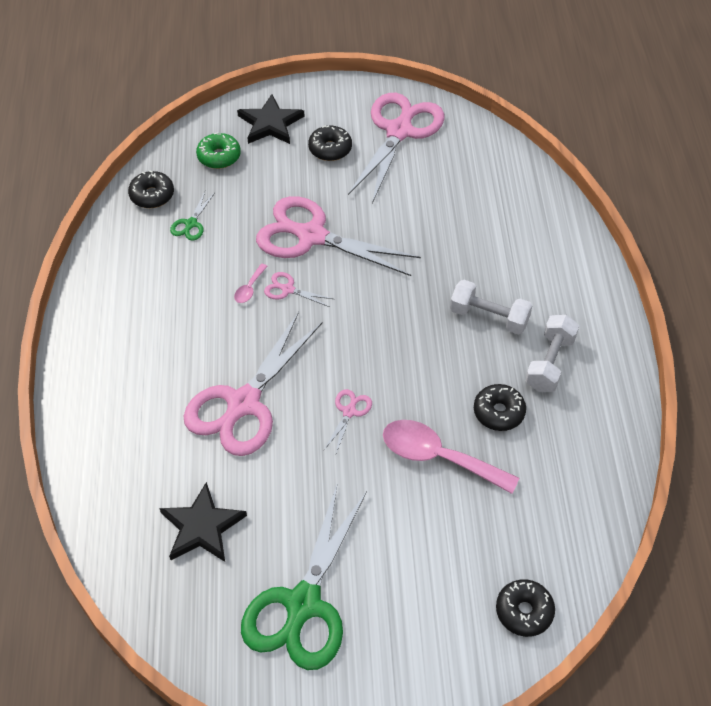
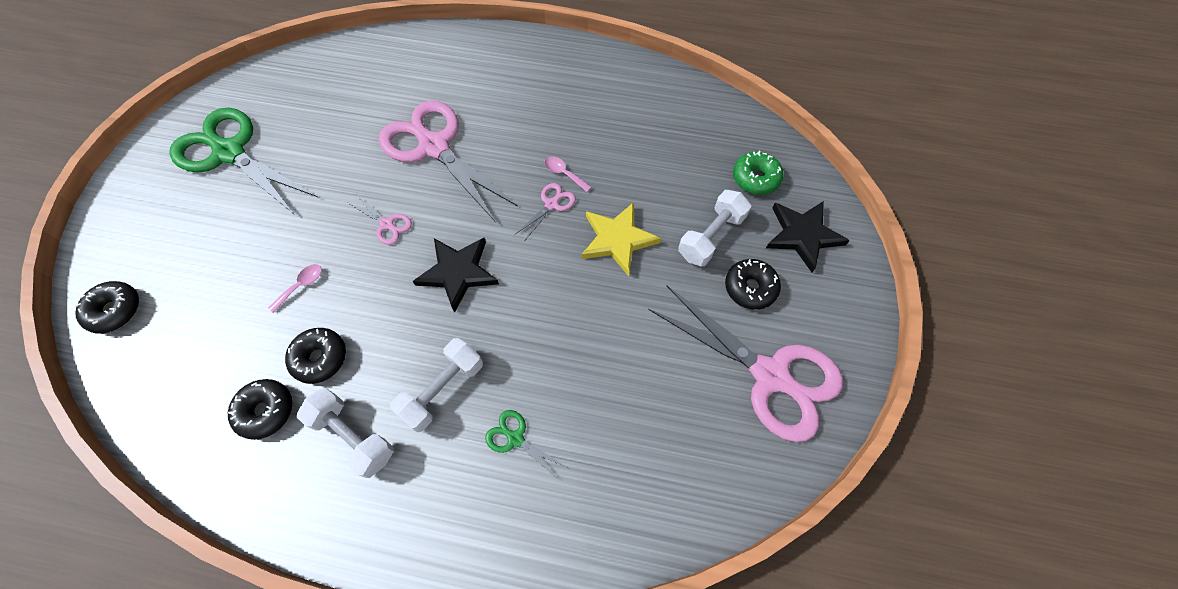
camera: 105 degrees right, 10 degrees up
black donut [128,170,174,208] -> black donut moved to [228,379,292,440]
black star [160,482,247,562] -> black star moved to [413,238,499,313]
green scissors [170,192,215,241] -> green scissors moved to [485,410,568,481]
pink scissors [256,196,421,276] -> yellow star [581,202,661,276]
pink spoon [383,420,519,494] -> pink spoon [268,264,322,313], size x0.44
none -> white dumbbell [678,190,751,267]

